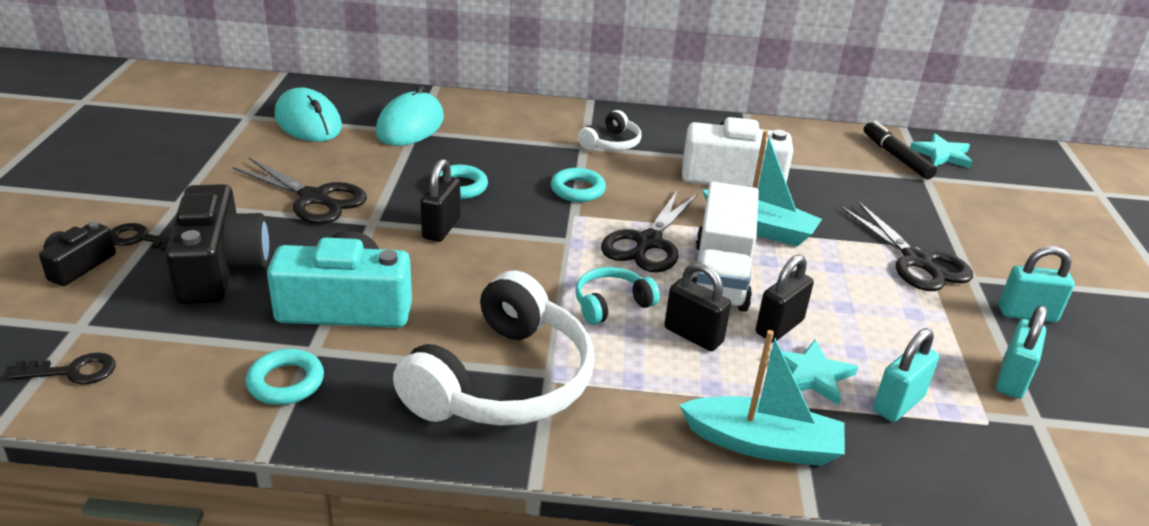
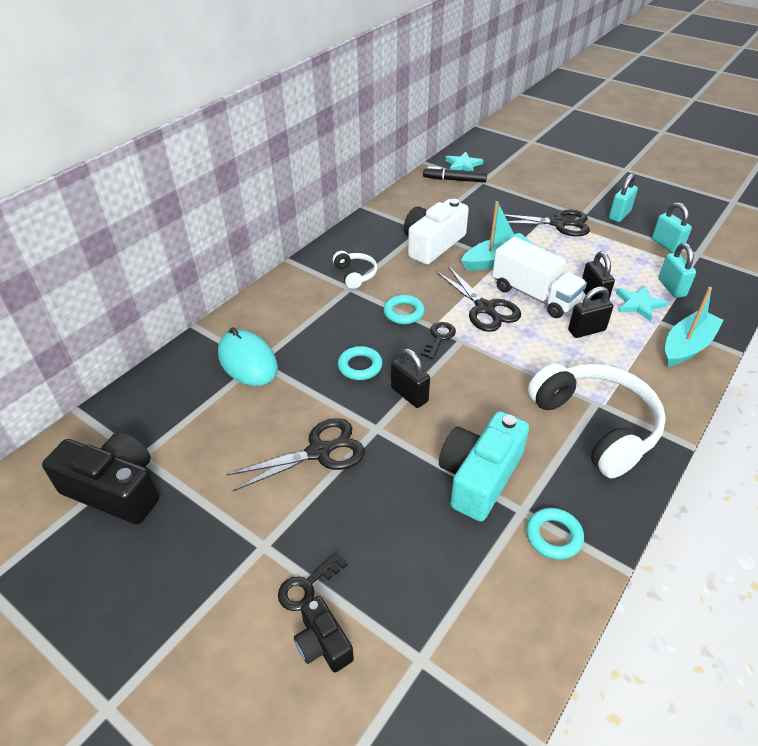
camera: 55 degrees left, 10 degrees up
black key [8,352,116,384] -> black key moved to [421,322,456,359]
black camera [165,184,269,304] -> black camera moved to [42,432,160,525]
turquoise mouse [275,87,342,142] -> none
turquoise headphones [575,267,660,325] -> none

